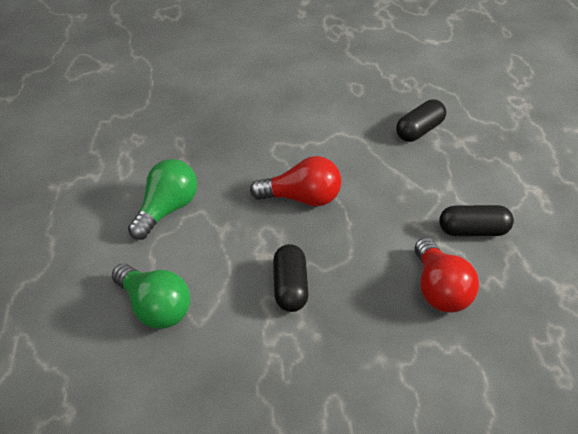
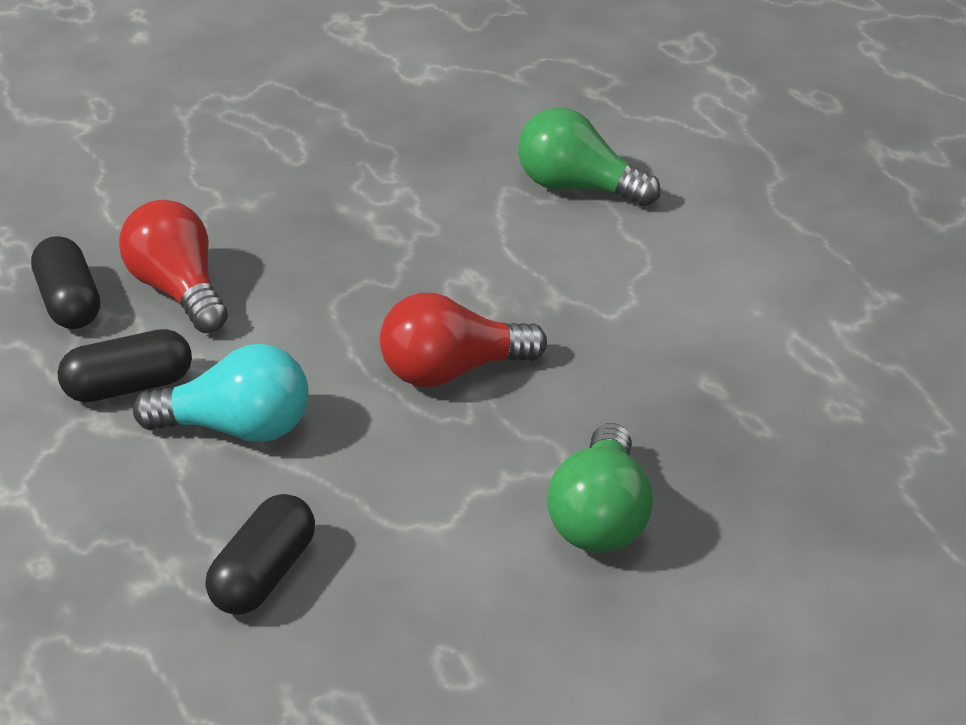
camera: 160 degrees right, 5 degrees down
green light bulb [128,159,197,240] -> green light bulb moved to [547,423,653,553]
black capsule [273,244,309,312] -> black capsule moved to [31,236,100,329]
none -> turquoise light bulb [133,344,309,442]

